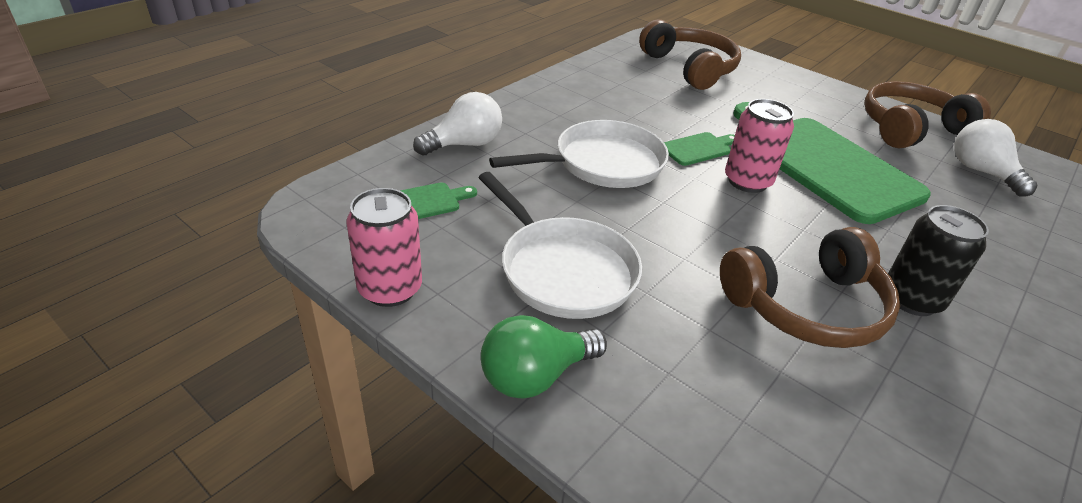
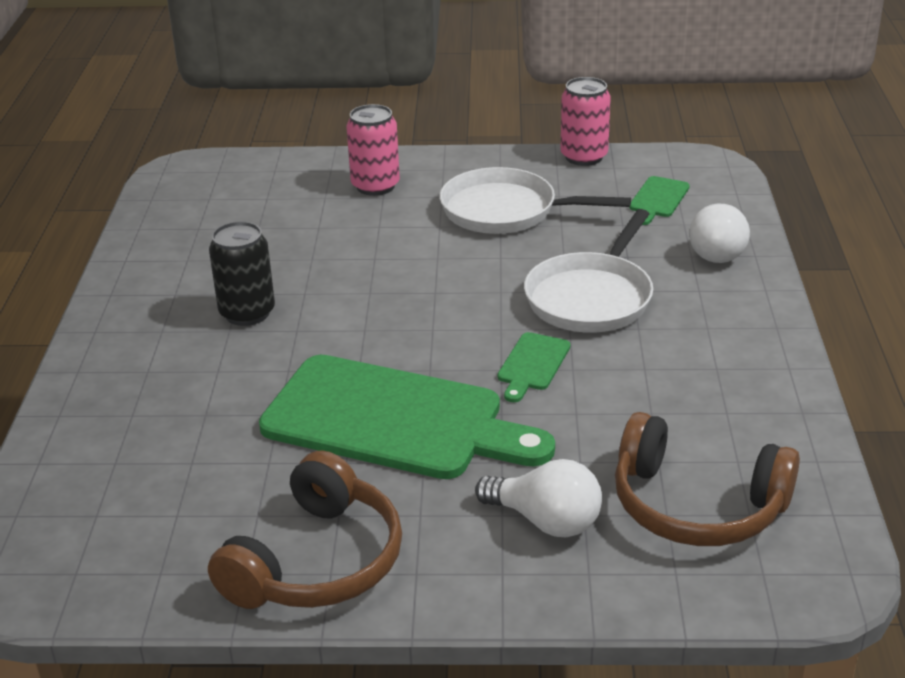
camera: 145 degrees right, 5 degrees down
green light bulb [481,315,607,398] -> none
brown headphones [720,227,900,348] -> none
pink can [725,99,794,193] -> pink can moved to [347,104,400,196]
white light bulb [955,119,1038,197] -> white light bulb moved to [475,459,602,537]

